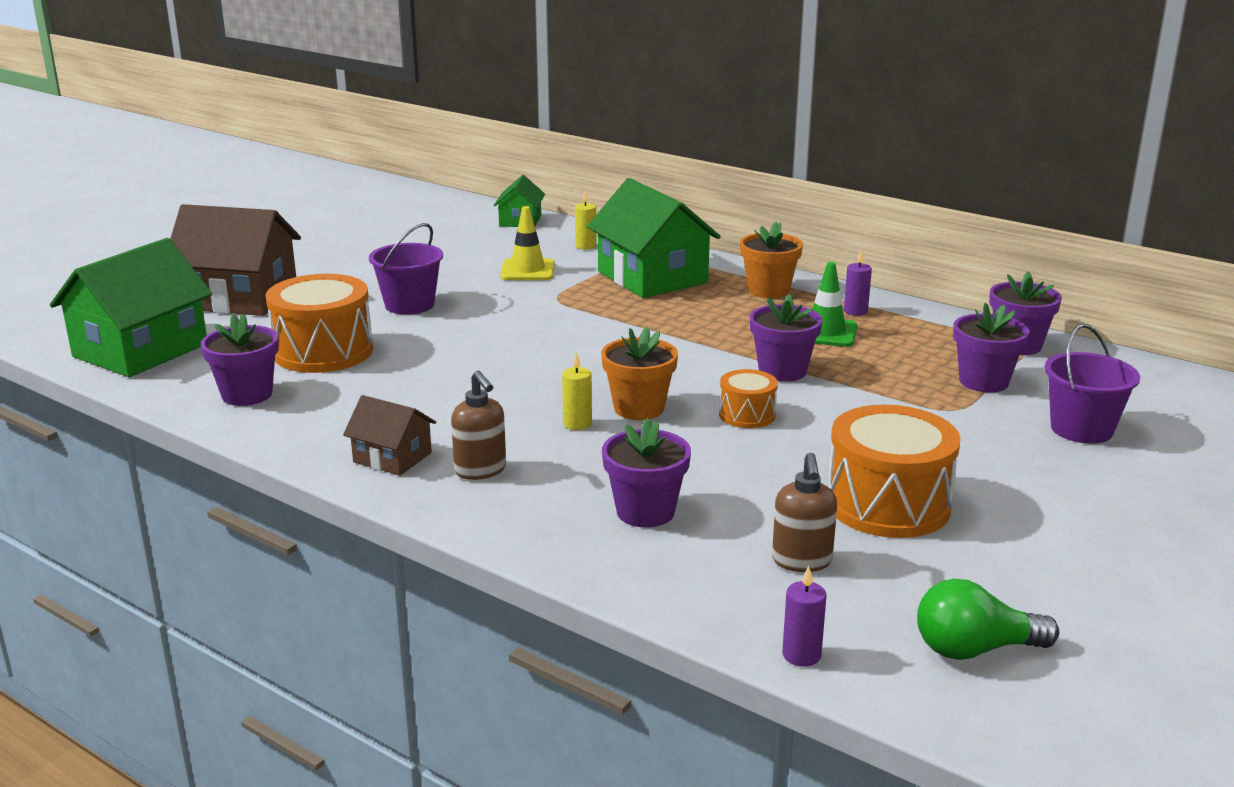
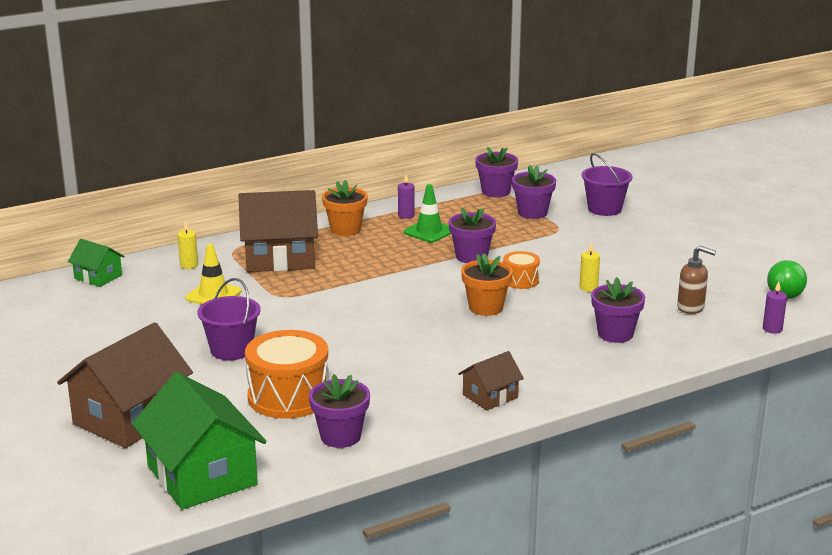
camera: 65 degrees left, 0 degrees up
brown soap dispenser [451,370,506,480] -> none
yellow candle [562,351,592,430] -> yellow candle moved to [579,242,600,292]
green house [587,178,721,298] -> brown house [239,190,318,272]
orange drum [828,405,961,538] -> none

